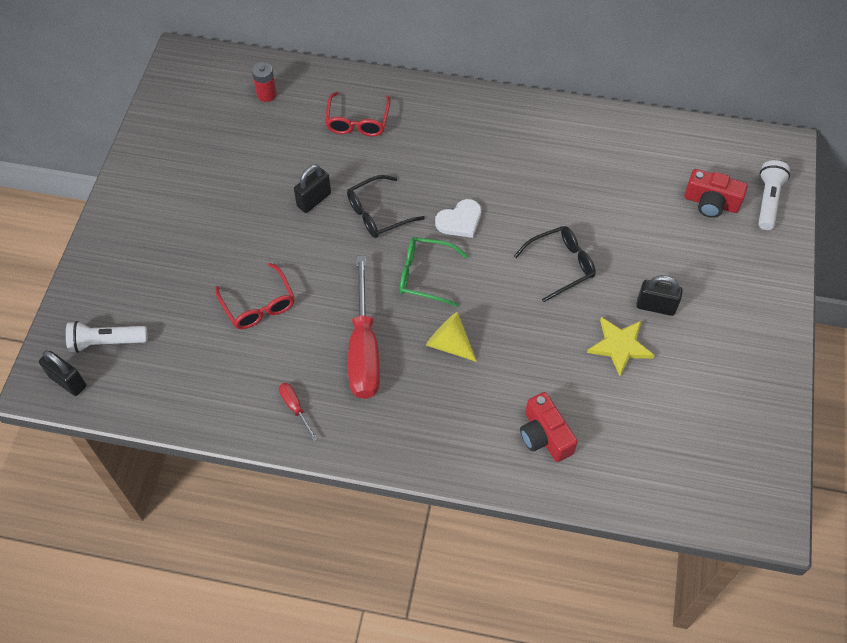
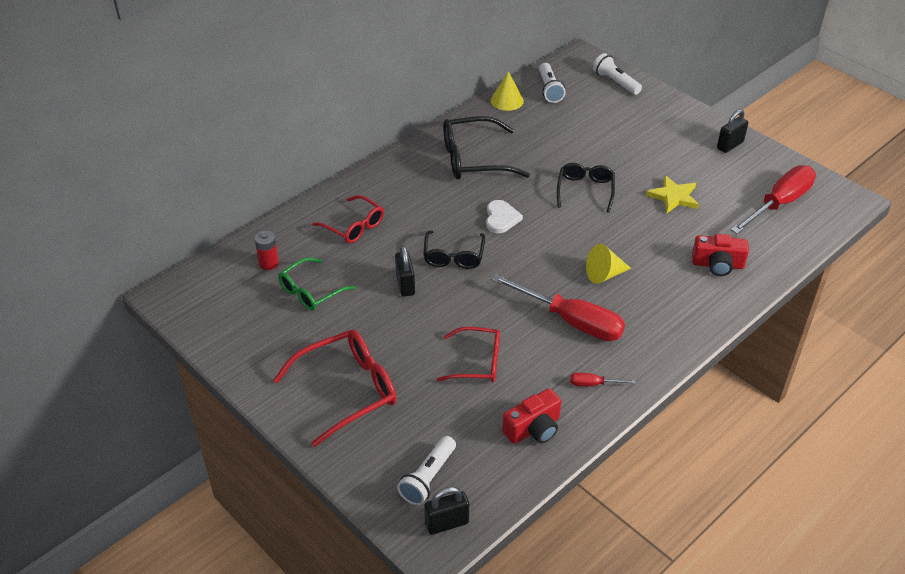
camera: 55 degrees left, 15 degrees down
green glasses [400,237,468,307] -> green glasses moved to [278,257,356,311]
black padlock [636,275,683,316] -> black padlock moved to [717,109,748,153]
red camera [684,169,748,218] -> red camera moved to [502,388,561,444]
none -> red glasses [273,330,396,447]
none -> black glasses [443,116,530,180]
none -> yellow cone [491,71,524,111]
none -> white flashlight [539,63,566,103]
none -> red screwdriver [730,165,816,234]

